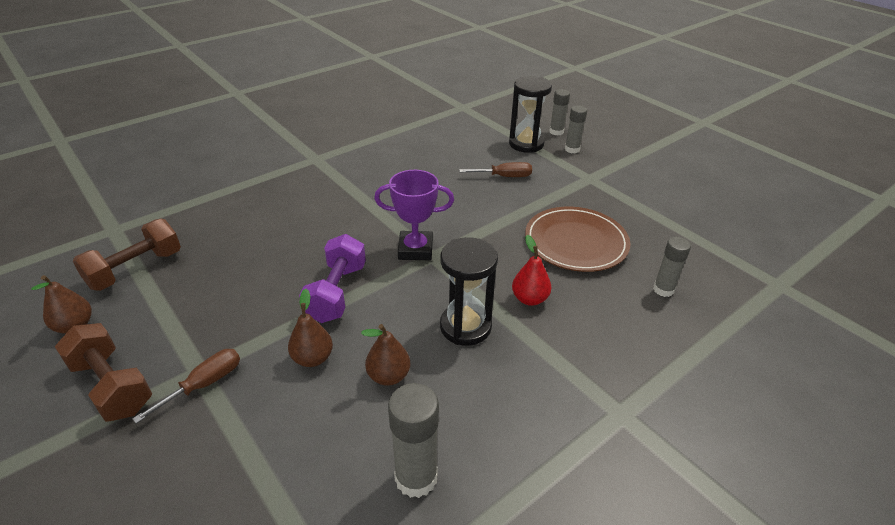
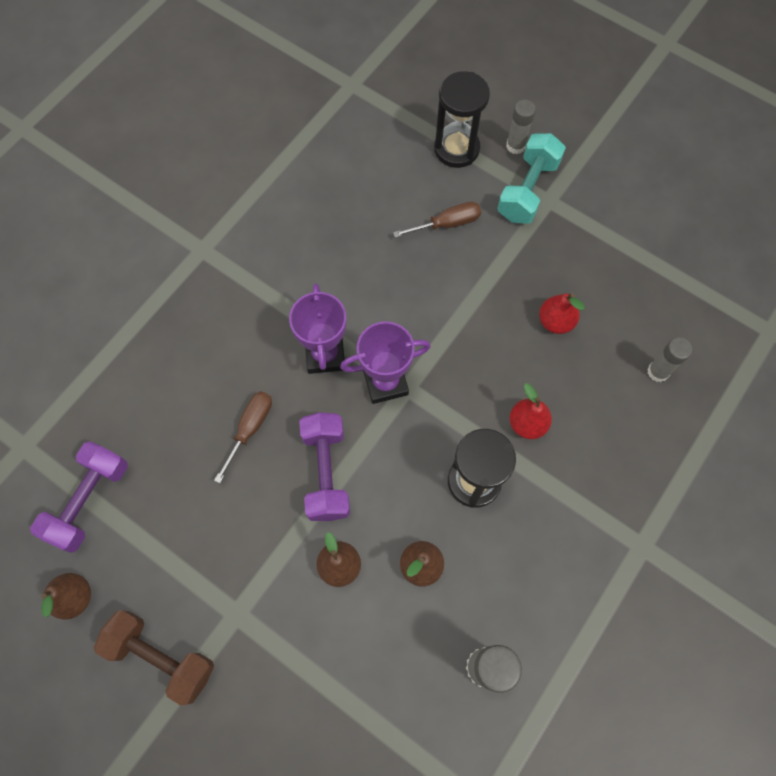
camera: 15 degrees left, 30 degrees up
brown dumbbell [73,219,181,291] -> purple dumbbell [30,441,128,553]
brown screwdriver [132,349,240,424] -> brown screwdriver moved to [214,391,272,483]
brown plate [525,207,631,272] -> red pear [539,293,585,334]
grey glue stick [549,89,570,135] -> none
none -> purple trophy [289,283,346,374]
none -> turquoise dumbbell [497,133,566,224]

